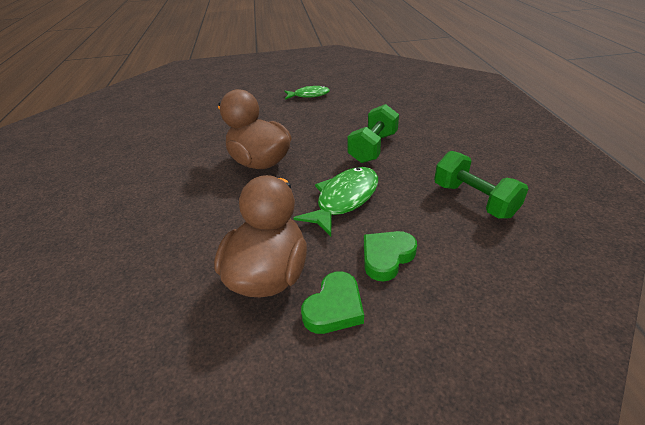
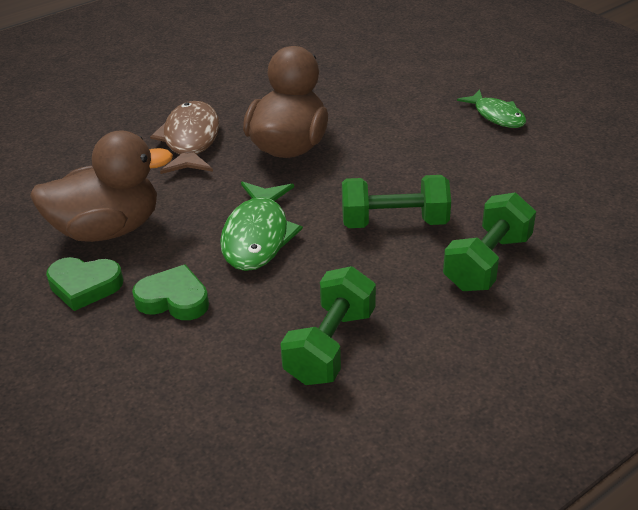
camera: 60 degrees right, 0 degrees up
green fish [293,167,378,236] -> green fish turned 90 degrees clockwise [220,181,303,271]
none -> brown fish [150,101,220,174]
none -> green dumbbell [443,193,536,291]

